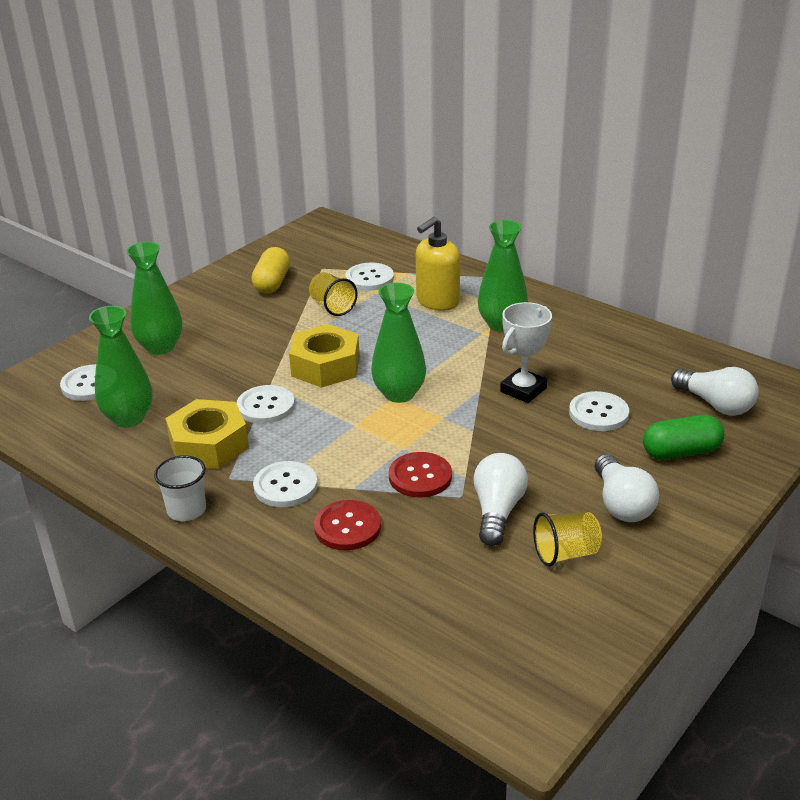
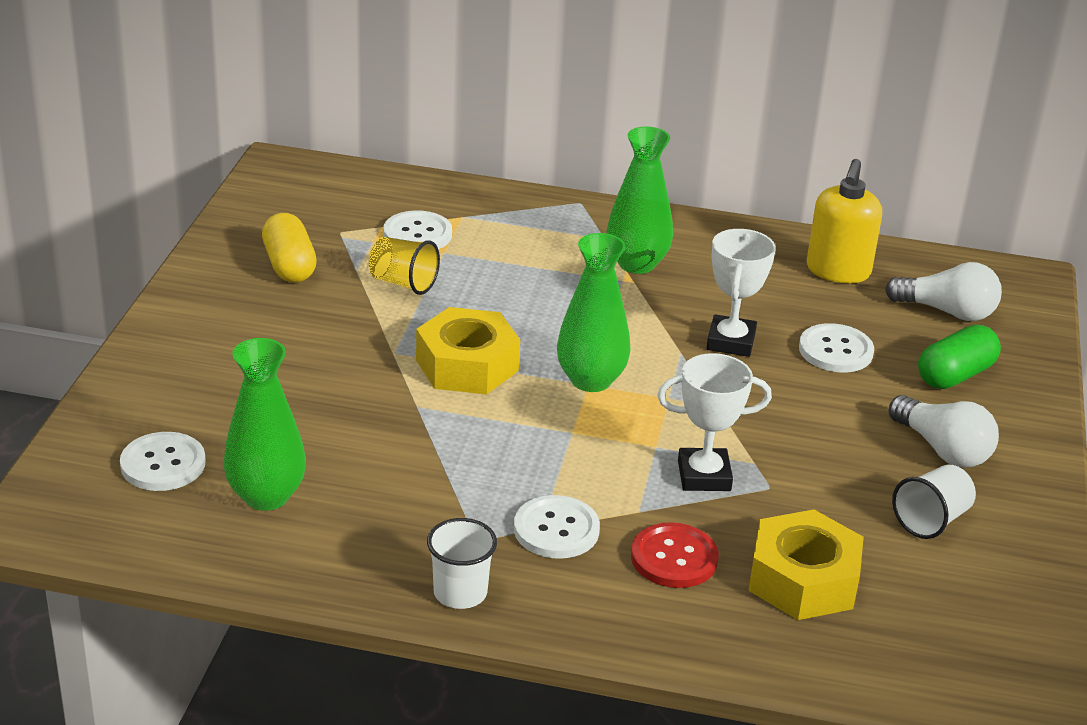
camera: 30 degrees left, 0 degrees up
green vase [126,242,182,355] -> none
yellow nut [165,399,249,469] -> yellow nut moved to [748,509,864,620]
white button [236,385,295,424] -> none
red button [389,452,452,497] -> white trophy [657,353,772,491]
yellow soap dispenser [416,217,460,311] -> yellow soap dispenser moved to [806,159,882,283]
white light bulb [473,453,528,546] -> none
yellow cup [533,512,602,566] -> white cup [892,464,976,539]

